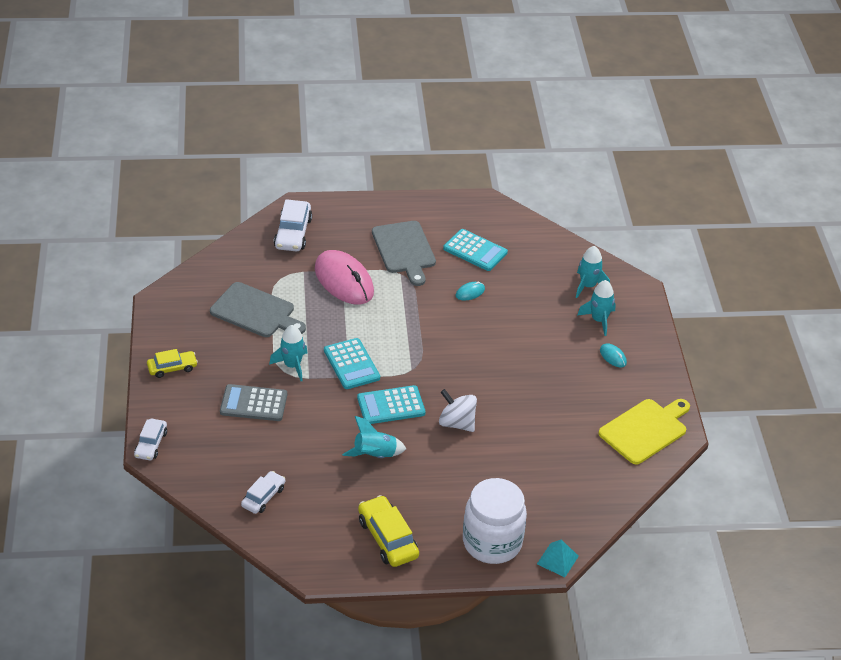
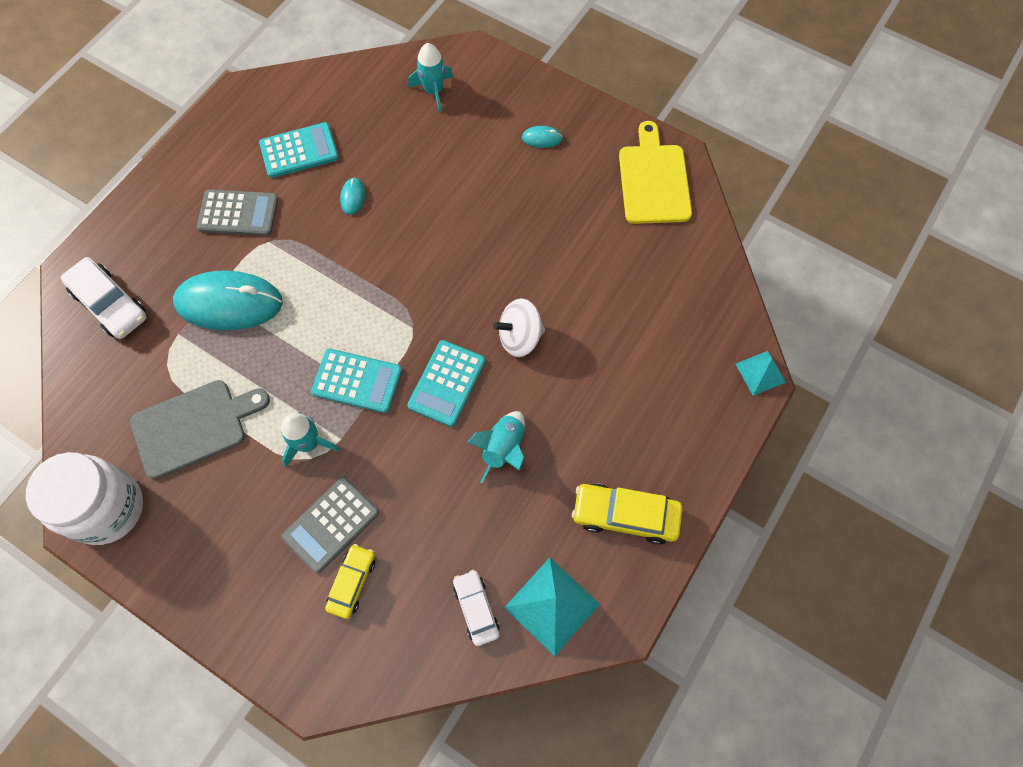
camera: 50 degrees left, 25 degrees up
white car [134,419,167,460] -> none
yellow car [147,349,198,378] -> yellow car moved to [325,544,375,619]
pink mouse [315,250,374,305] -> turquoise mouse [173,270,283,330]
grey cutting board [372,221,436,286] -> grey calculator [197,189,278,236]
white jar [463,478,527,564] -> white jar moved to [26,452,143,545]
turquoise rocket [577,280,616,336] -> none
none -> turquoise pyramid [504,558,600,656]

